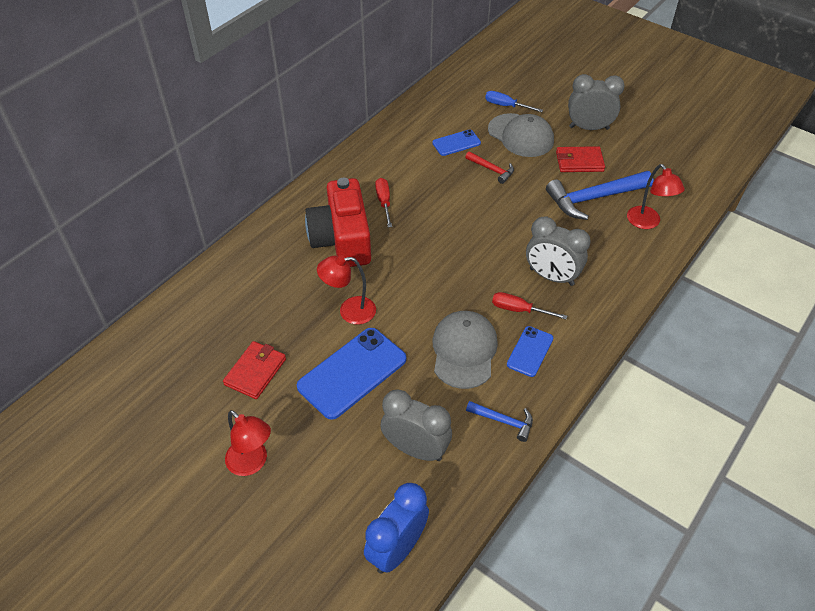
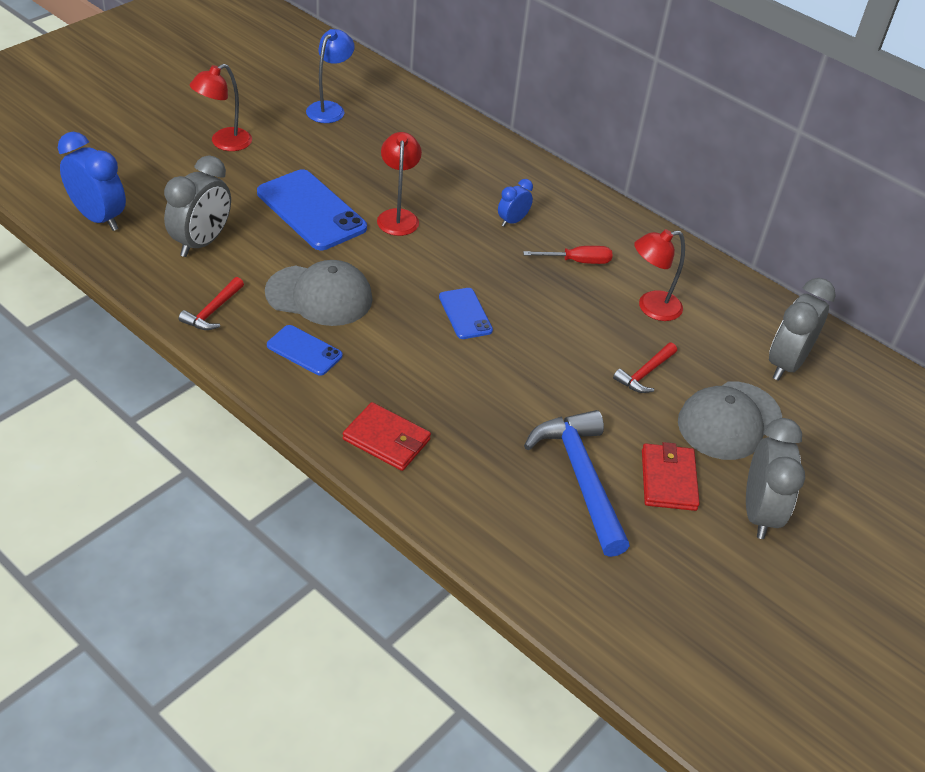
camera: 90 degrees right, 5 degrees down
red wallet [223,341,286,399] -> red wallet moved to [343,402,431,471]
red camera [305,178,371,267] -> blue clock [498,179,533,227]
blue phone [432,129,481,156] -> blue phone moved to [439,288,493,339]
blue hammer [466,401,533,442] -> red hammer [179,277,244,330]
blue screwdriver [485,91,543,112] -> none
red screwdriver [492,292,567,319] -> none
grey clock [526,216,591,286] -> grey clock moved to [769,278,836,381]
red lamp [627,164,685,229] -> red lamp moved to [634,229,685,321]
none -> blue lamp [306,29,355,123]

